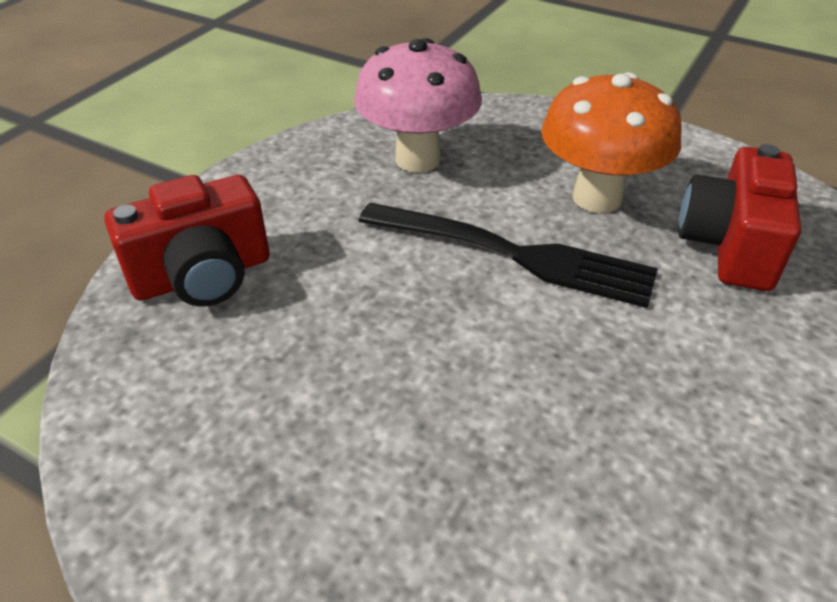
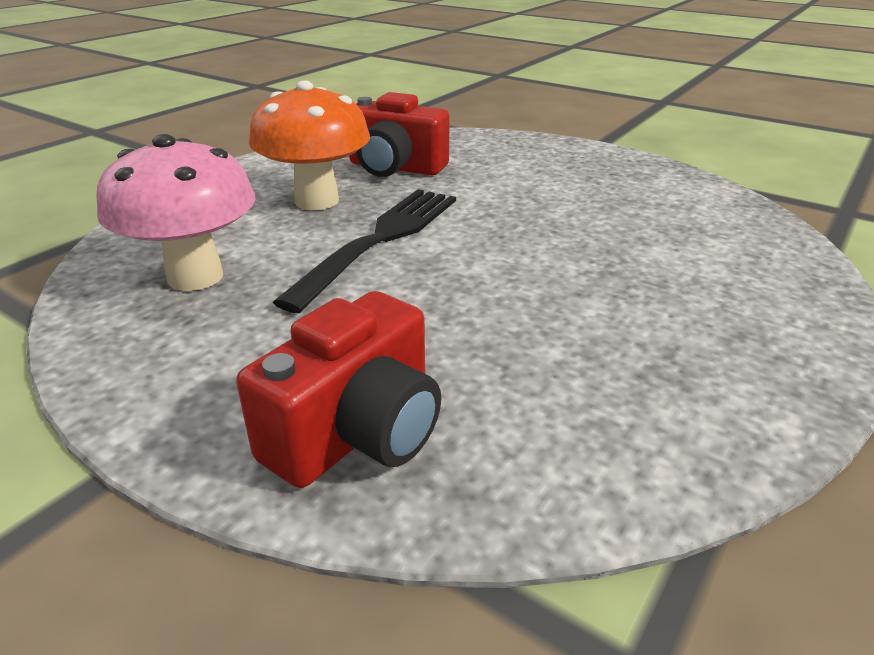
camera: 85 degrees left, 10 degrees down
red camera [105,175,270,307] -> red camera turned 60 degrees clockwise [236,291,441,488]

